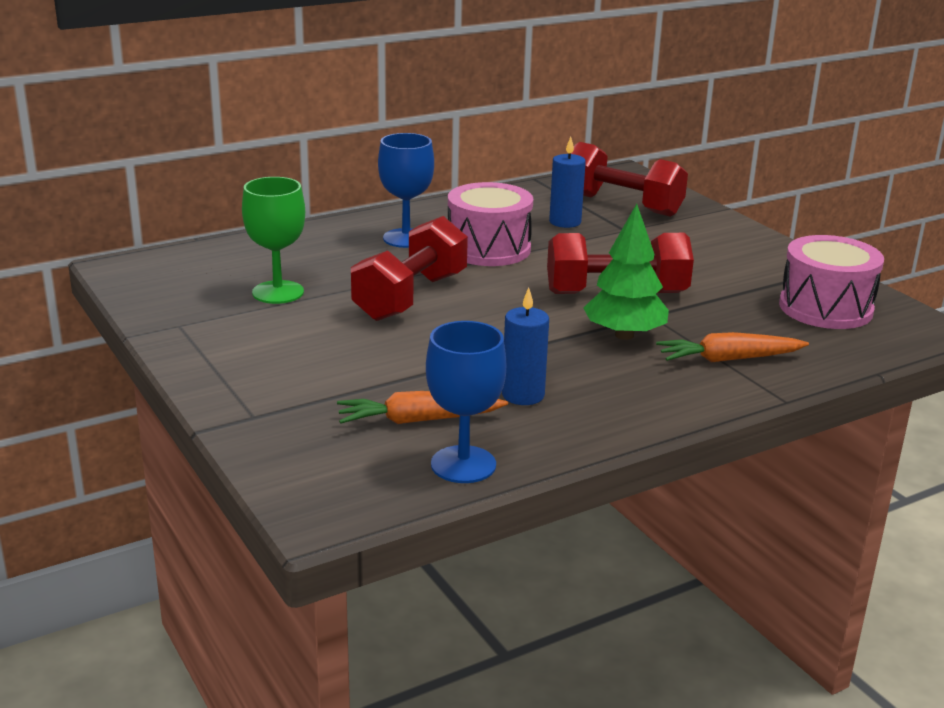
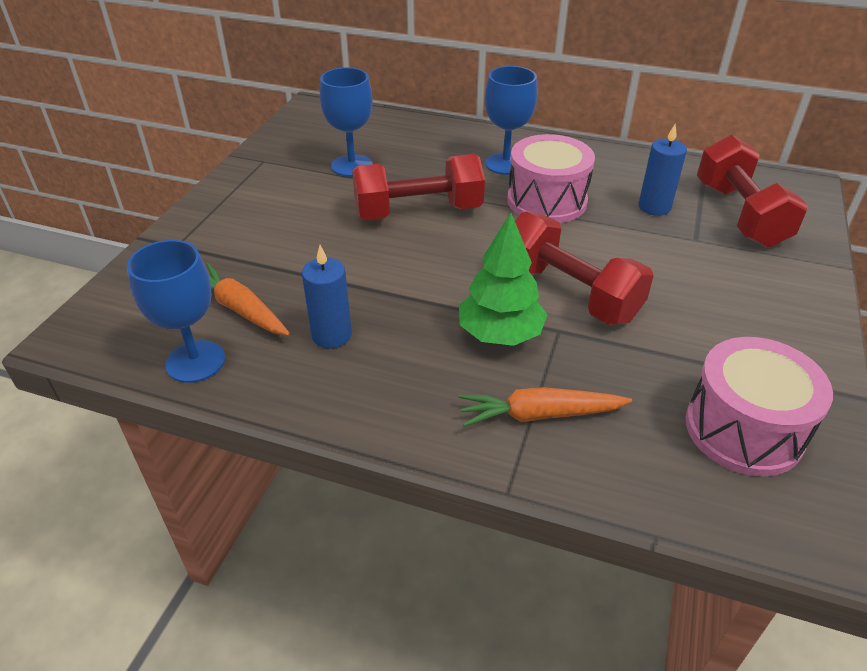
camera: 50 degrees right, 15 degrees up
green goblet [242,177,305,304] -> blue goblet [320,67,373,177]
orange carrot [656,332,809,362] -> orange carrot turned 45 degrees counterclockwise [459,387,632,427]

